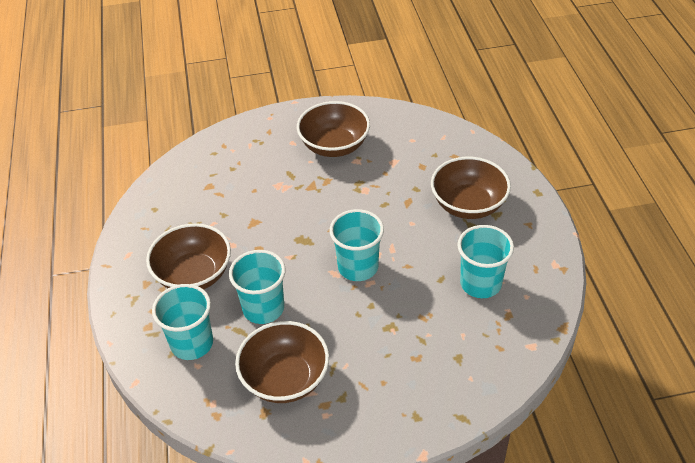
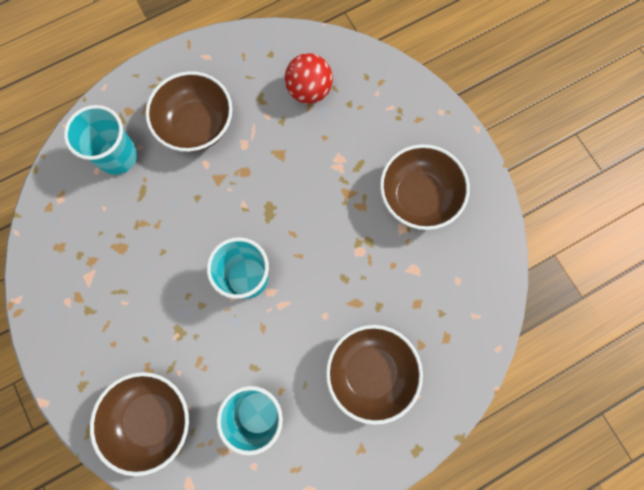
camera: 70 degrees right, 30 degrees up
turquoise cup [229,250,286,324] -> none
brown bowl [235,321,329,403] -> brown bowl moved to [90,372,189,476]
none -> red ball [285,53,333,104]

